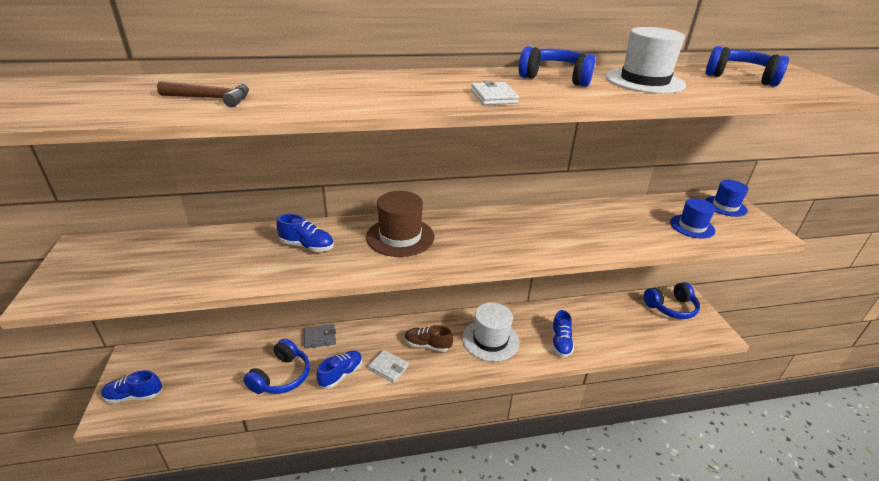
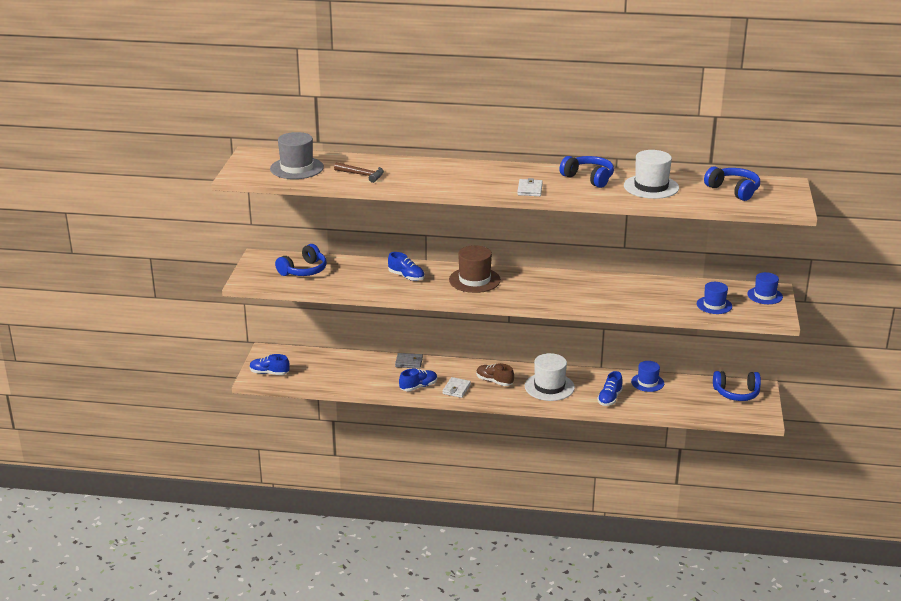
camera: 20 degrees right, 5 degrees down
blue headphones [243,339,310,394] -> blue headphones moved to [275,244,327,276]
white wallet [368,350,409,383] -> white wallet turned 60 degrees clockwise [442,377,471,398]
none -> grey hat [270,132,324,179]
none -> blue hat [631,361,664,392]

